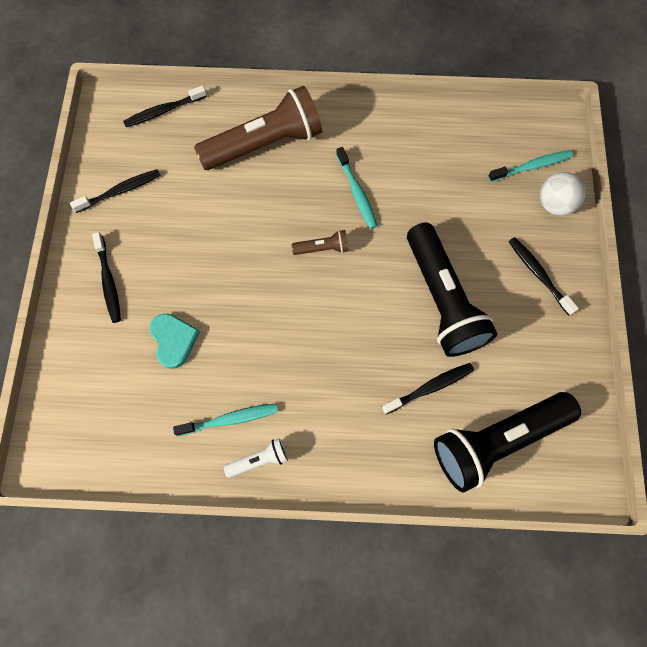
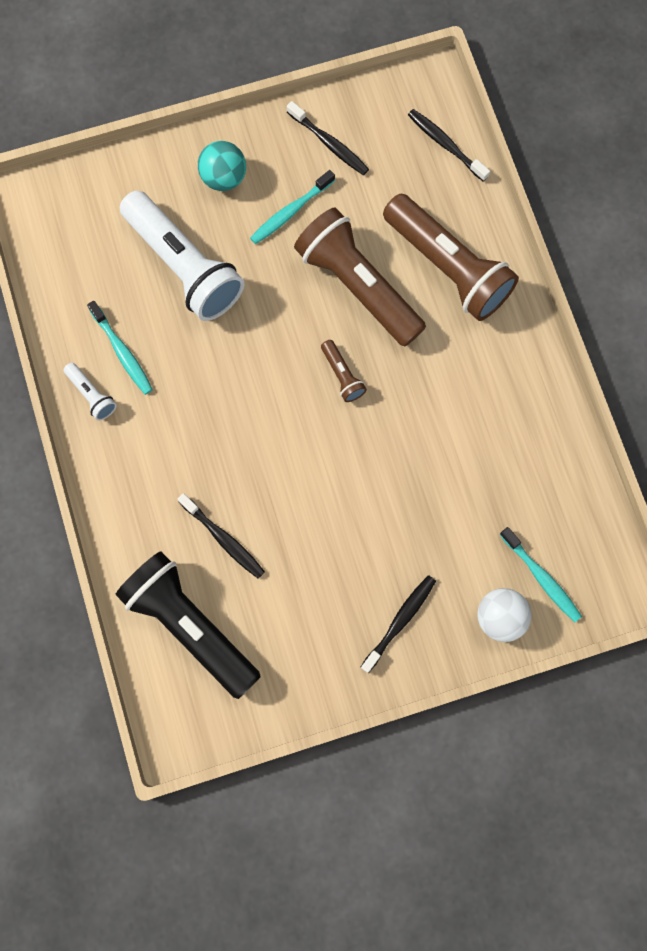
camera: 70 degrees right, 5 degrees up
black toothbrush [92,232,121,323] -> turquoise ball [198,141,246,191]
turquoise heart [150,313,200,369] -> white flashlight [120,191,244,321]
turquoise toothbrush [336,147,377,229] -> turquoise toothbrush moved to [250,170,335,244]
black flashlight [407,222,497,357] -> none
none -> brown flashlight [294,208,426,347]

